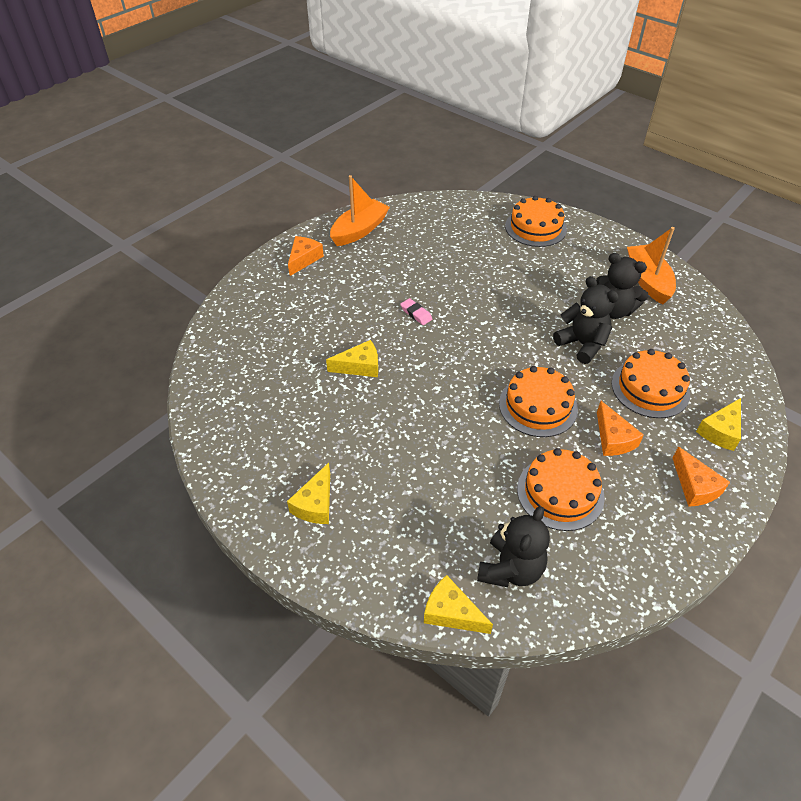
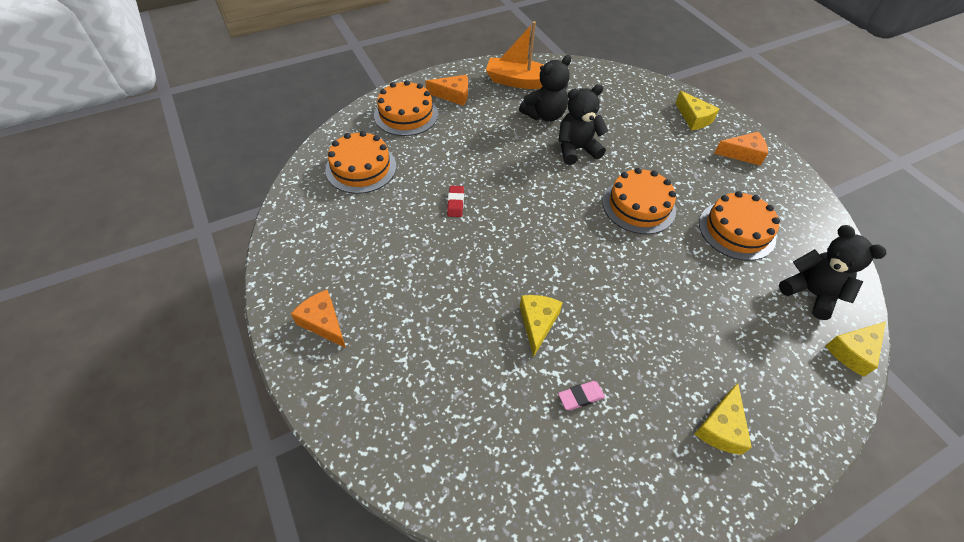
camera: 70 degrees left, 5 degrees up
yellow cheese [287,463,330,524] -> yellow cheese turned 75 degrees clockwise [695,383,752,455]
orange boat [330,175,390,246] -> none
pink eraser [400,298,432,325] -> pink eraser moved to [558,381,605,410]
orange cheese [597,401,644,456] -> orange cheese moved to [425,75,468,106]
orange cake [611,349,690,418] -> orange cake moved to [325,131,396,194]
none -> red eraser [447,186,464,217]

